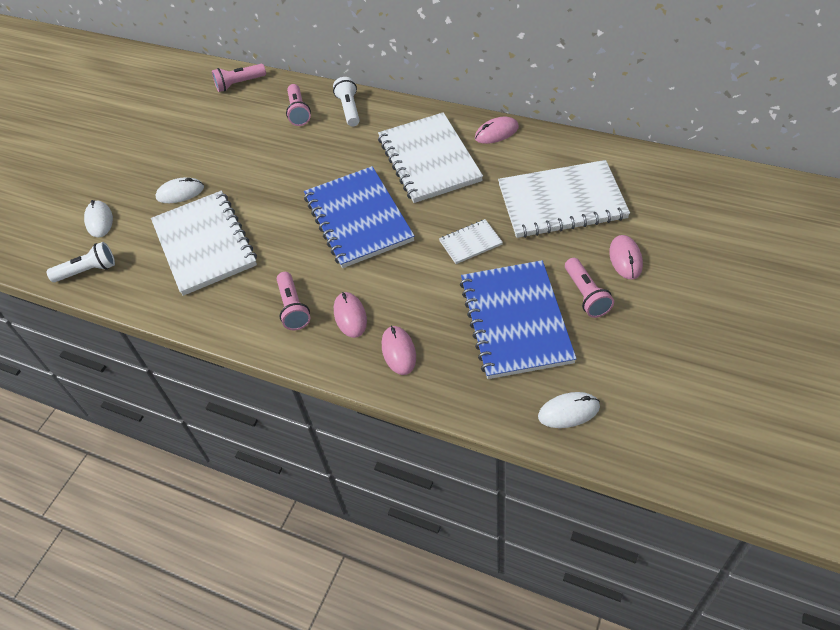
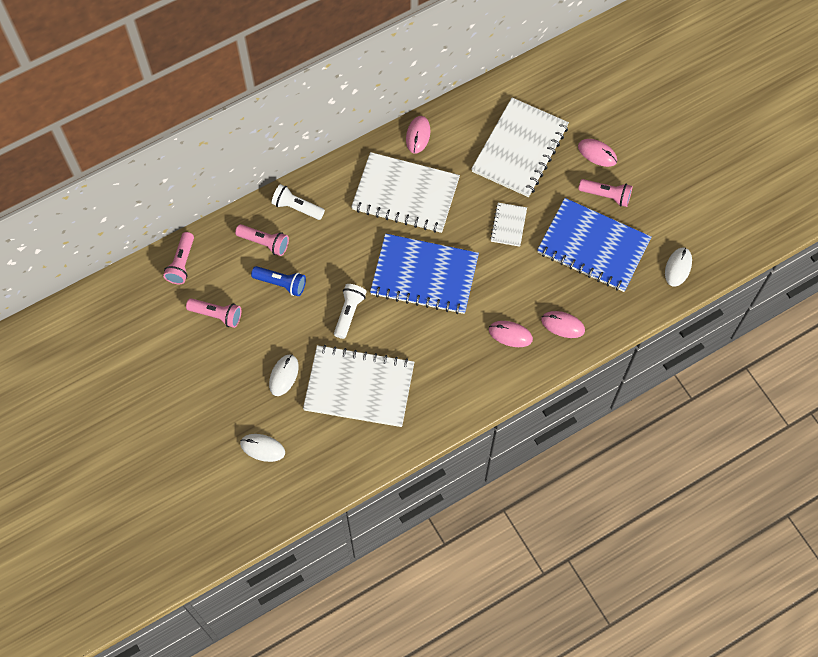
camera: 60 degrees left, 15 degrees up
white flashlight [47,242,115,282] -> white flashlight moved to [334,284,367,339]
pink flashlight [277,272,310,330] -> pink flashlight moved to [186,298,241,328]
none -> blue flashlight [251,266,306,296]

